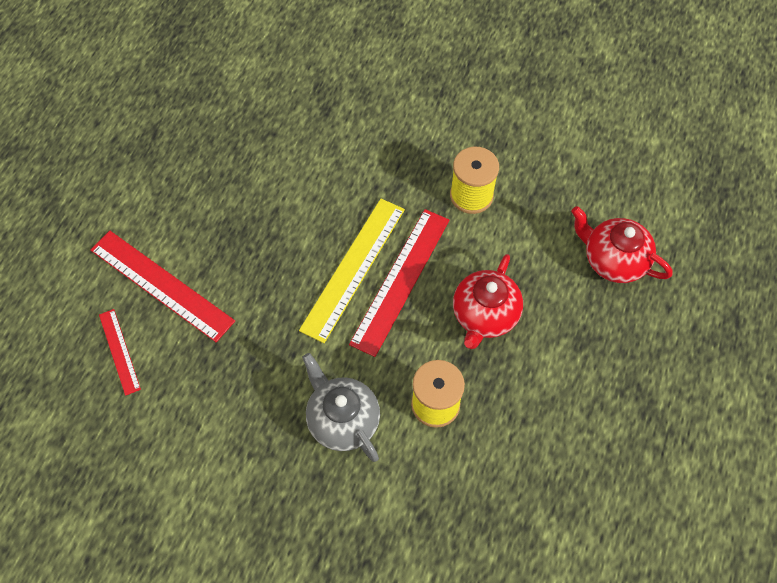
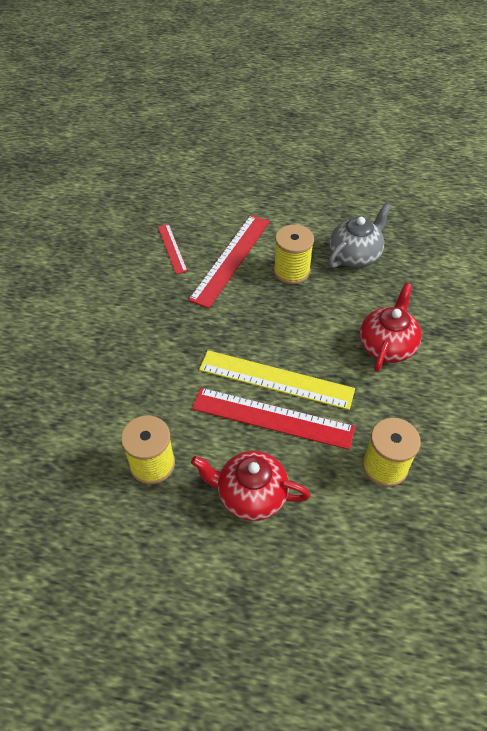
camera: 80 degrees right, 10 degrees down
red ruler [99,309,141,396] -> red ruler turned 75 degrees counterclockwise [158,224,188,274]
grey teapot [302,353,380,462] -> grey teapot moved to [328,203,391,268]
red teapot [571,206,672,283] -> red teapot moved to [360,283,422,372]
none -> yellow spool [274,224,314,284]

